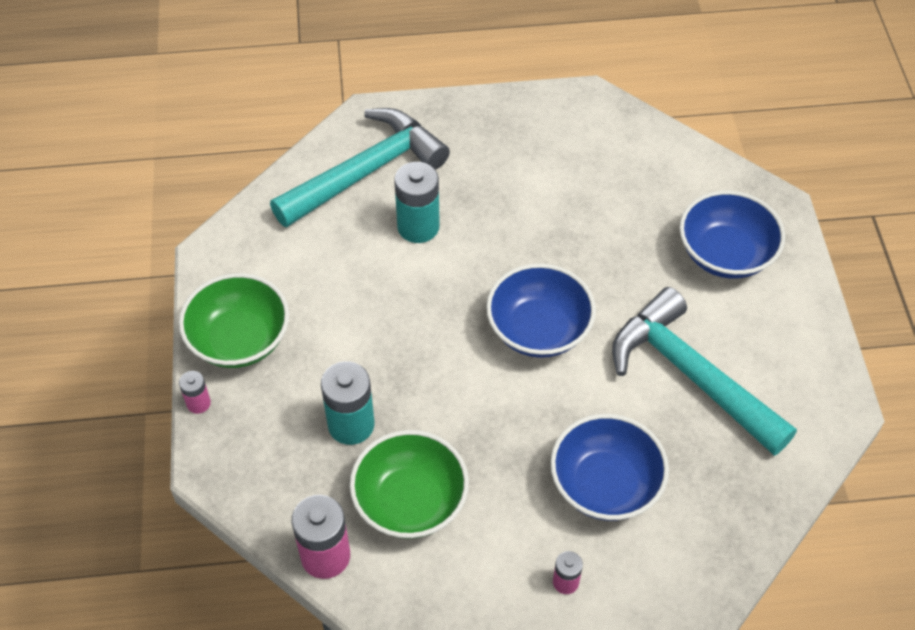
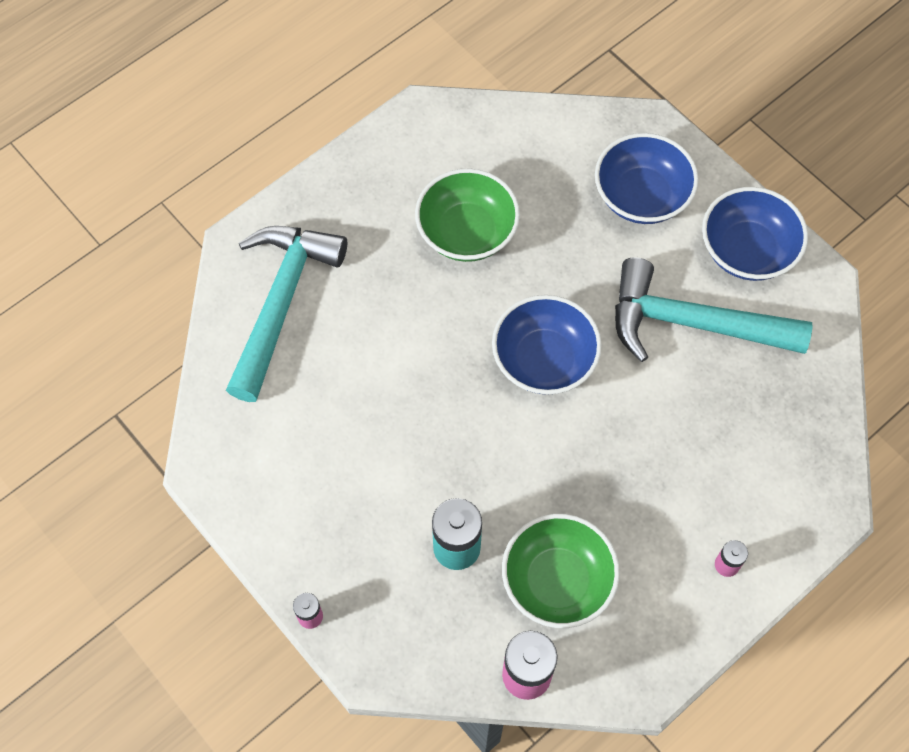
camera: 35 degrees left, 10 degrees up
green bowl [179,273,289,368] -> green bowl moved to [415,169,520,262]
turquoise battery [394,162,440,243] -> none
blue bowl [550,414,669,521] -> blue bowl moved to [702,187,808,281]

